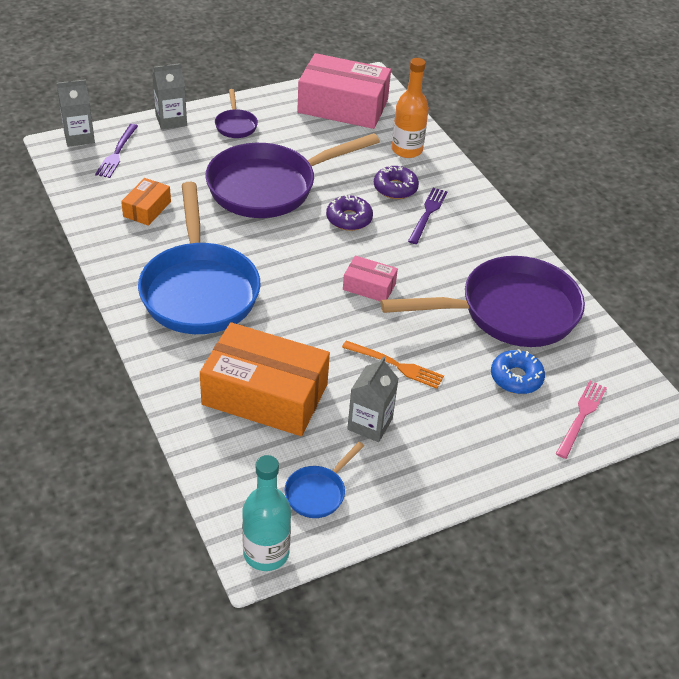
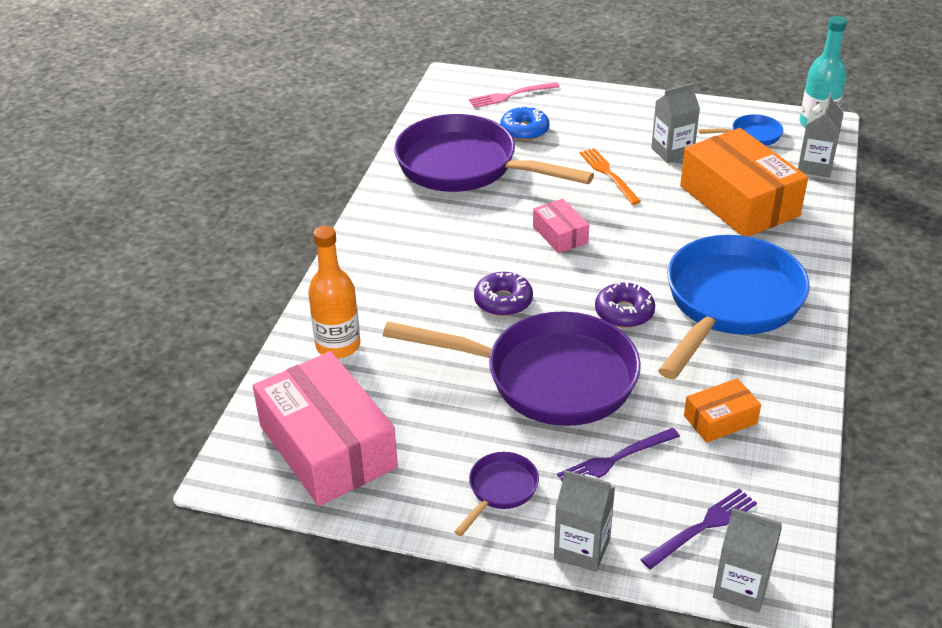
camera: 135 degrees left, 5 degrees down
purple donut [374,166,419,199] -> purple donut moved to [595,281,655,328]
purple fork [408,188,447,244] -> purple fork moved to [557,428,680,481]
none -> grey carton [798,92,844,177]

